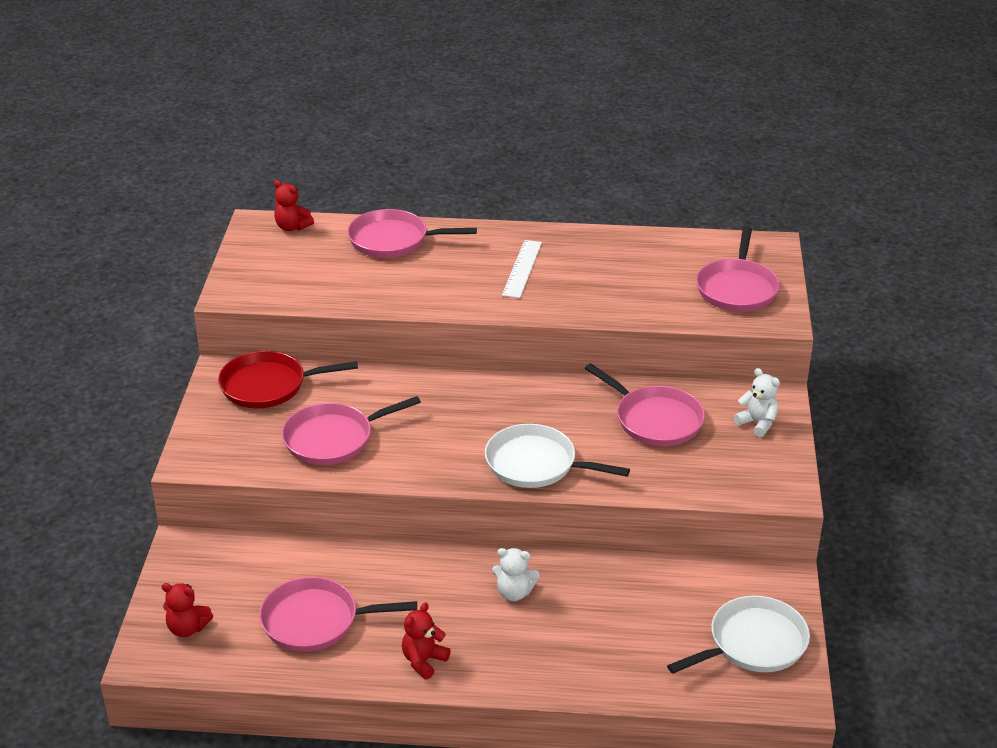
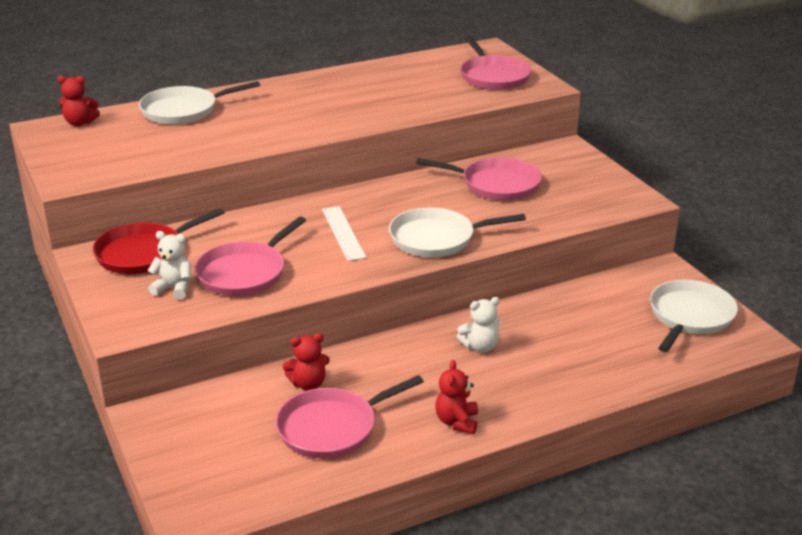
camera: 30 degrees left, 5 degrees down
red teddy bear [162,583,213,637] -> red teddy bear moved to [283,333,330,391]
pink pan [347,209,477,258] -> white pan [139,81,260,125]
white ruler [502,240,542,298] -> white ruler moved to [322,206,367,261]
white teddy bear [734,368,780,437] -> white teddy bear moved to [147,231,191,300]

